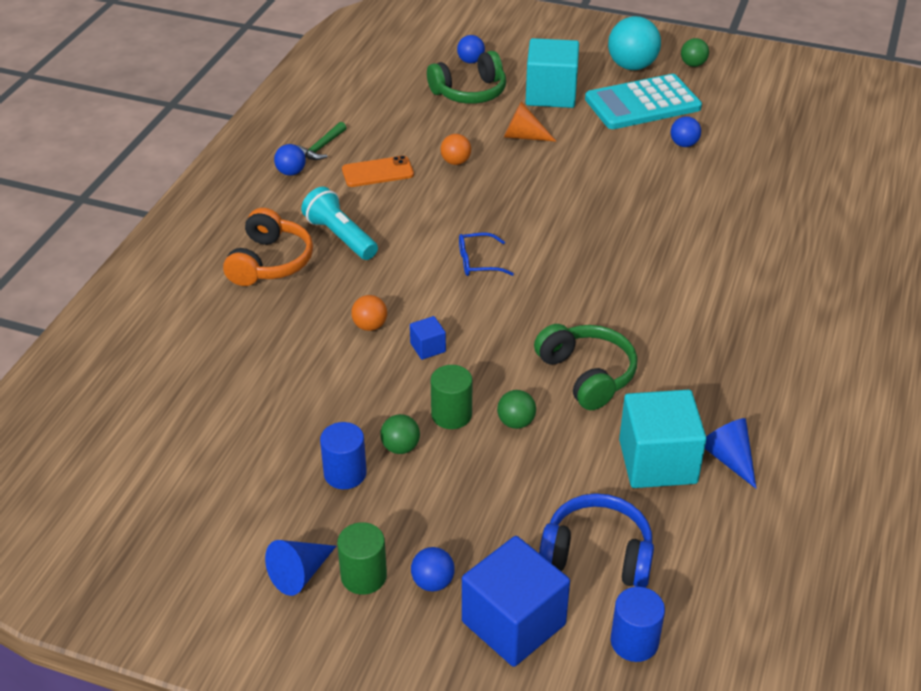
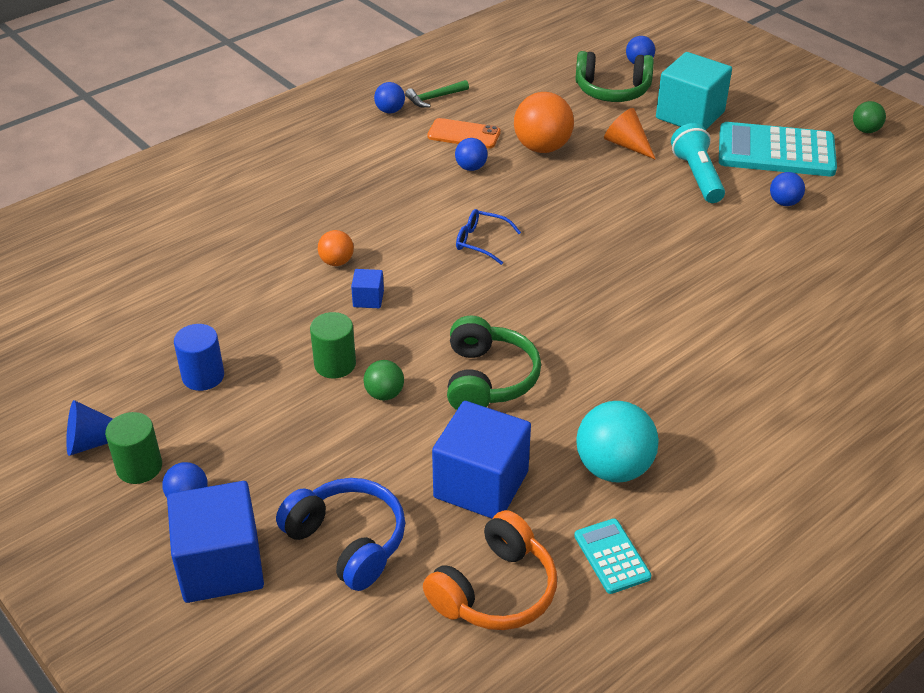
camera: 30 degrees right, 0 degrees up
orange headphones [223,208,313,286] -> orange headphones moved to [423,510,557,630]
turquoise flashlight [301,187,378,260] -> turquoise flashlight moved to [671,123,725,203]
green ball [380,414,420,454] -> none
orange ball [440,134,471,165] -> orange ball [514,92,574,153], size x1.87
turquoise ball [608,16,661,70] -> turquoise ball moved to [577,401,659,483]
blue cylinder [611,587,665,662] -> none
turquoise cube [619,390,707,488] -> blue cube [432,401,531,519]
blue cone [705,418,757,489] -> none
none -> blue ball [455,138,488,171]
none -> turquoise calculator [574,518,651,594]

